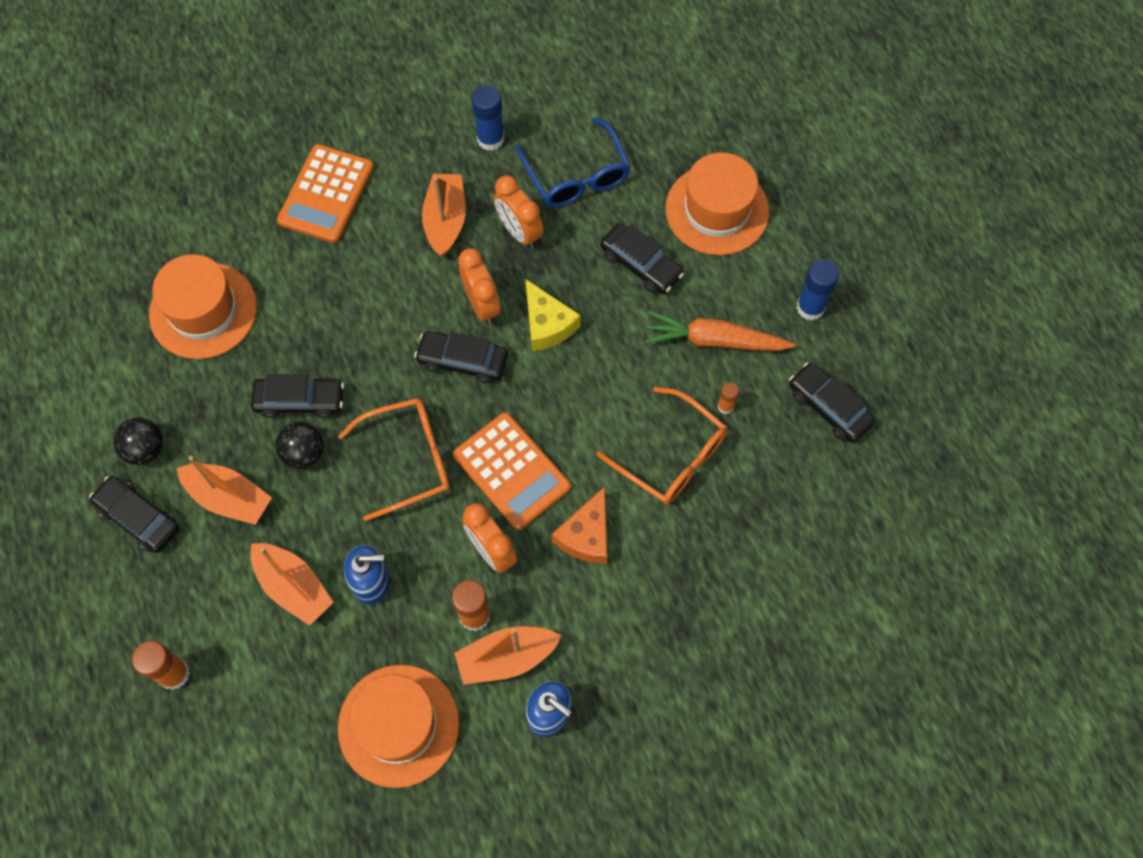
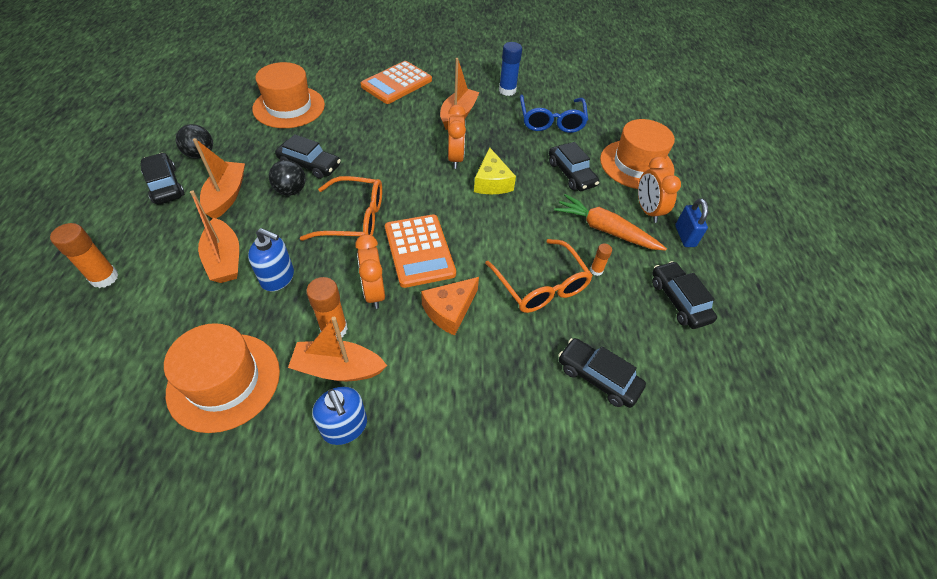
camera: 20 degrees right, 15 degrees down
orange boat [176,456,272,525] -> orange boat turned 135 degrees counterclockwise [193,138,245,219]
black car [414,331,508,384] -> black car moved to [559,338,646,408]
orange clock [494,175,544,248] -> orange clock moved to [638,157,681,223]
blue glue stick [796,259,839,320] -> blue padlock [675,198,708,247]

